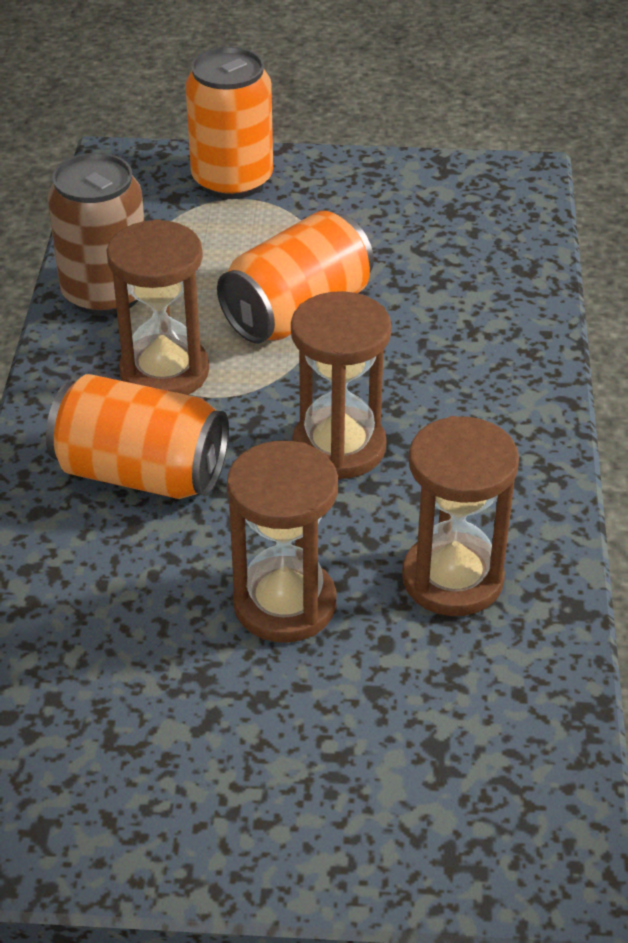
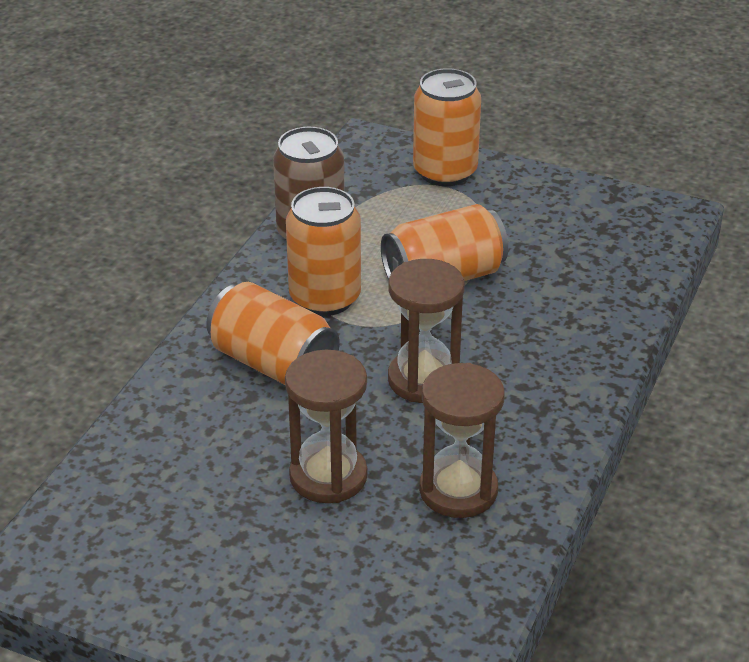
camera: 20 degrees right, 5 degrees down
brown hourglass [107,219,209,395] -> orange can [286,187,361,316]

